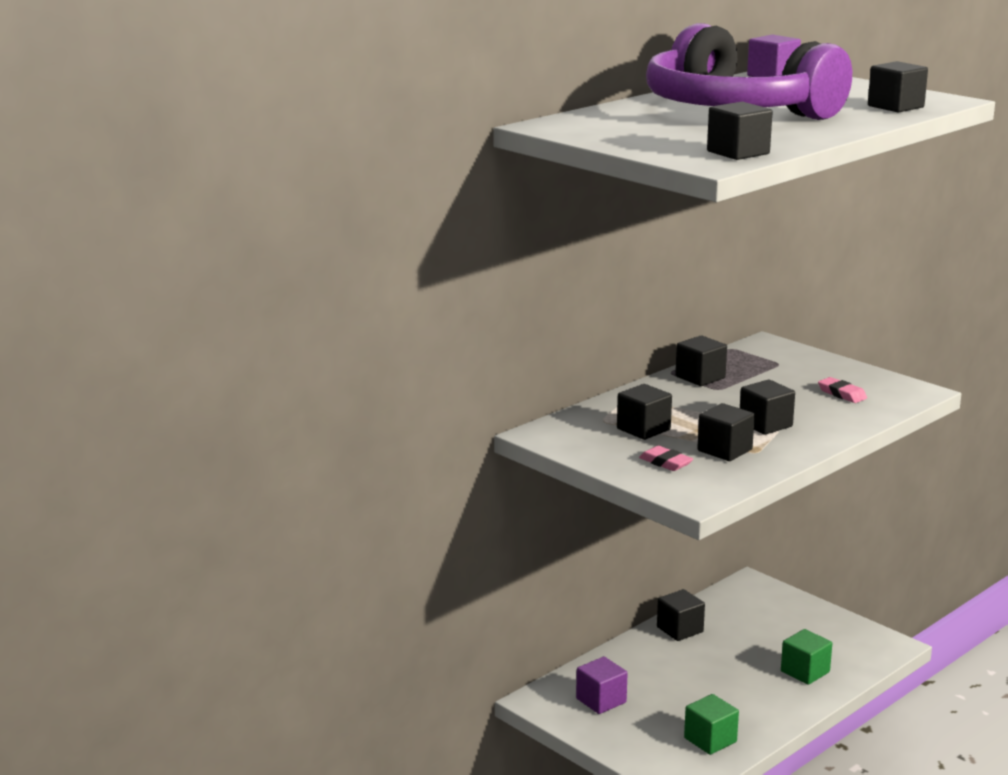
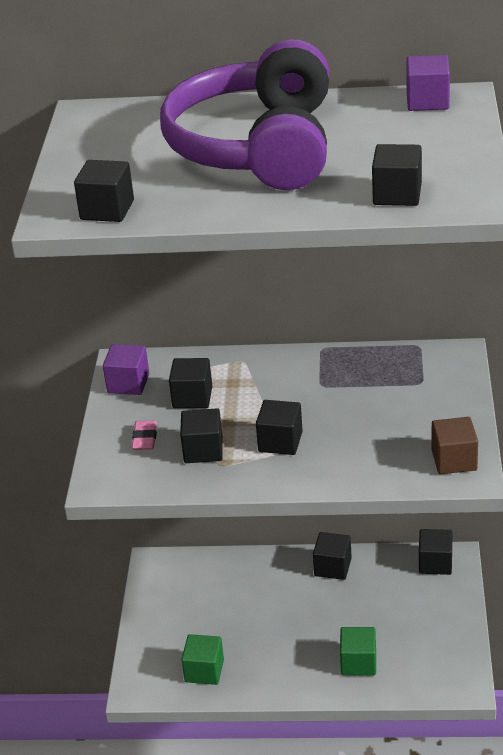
camera: 50 degrees right, 15 degrees up
purple cube [576,657,628,714] -> purple cube moved to [103,344,149,395]
black cube [675,336,727,386] -> black cube moved to [419,529,453,575]
pink eraser [818,377,867,403] -> none
none -> brown cube [432,417,478,474]

